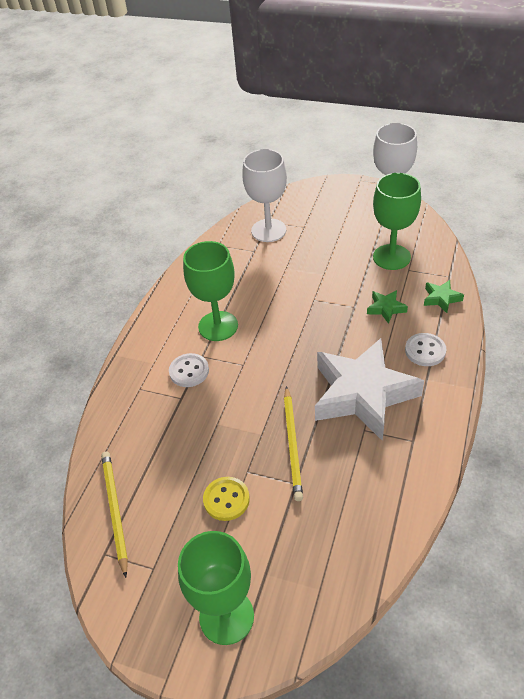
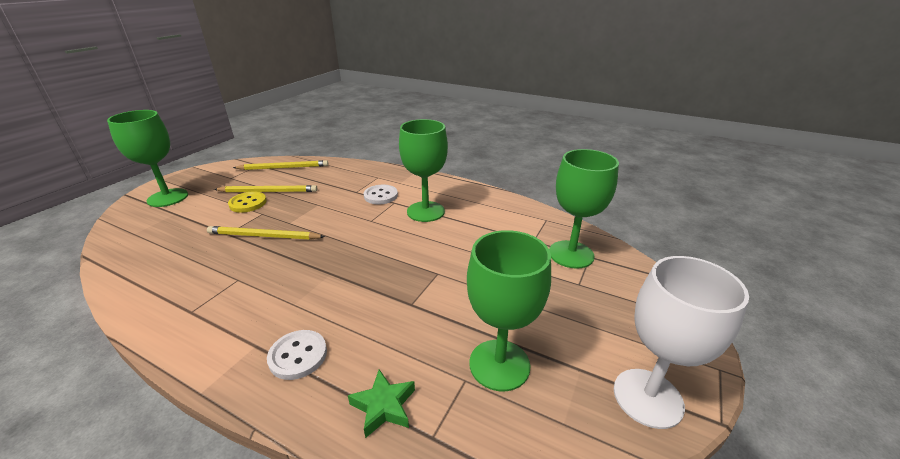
camera: 95 degrees right, 15 degrees down
white goblet [242,149,287,242] -> green goblet [549,149,619,269]
white star [315,338,424,441] -> none
green star [367,290,408,324] -> none
none -> yellow pencil [214,185,318,192]

